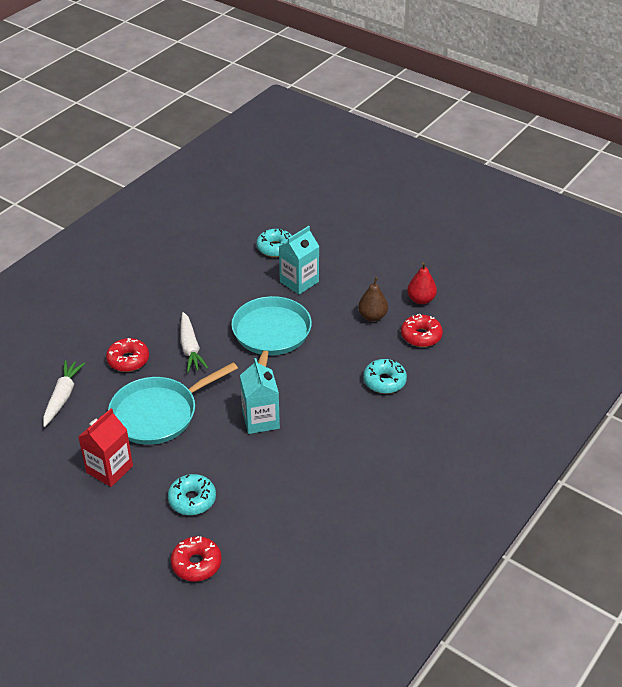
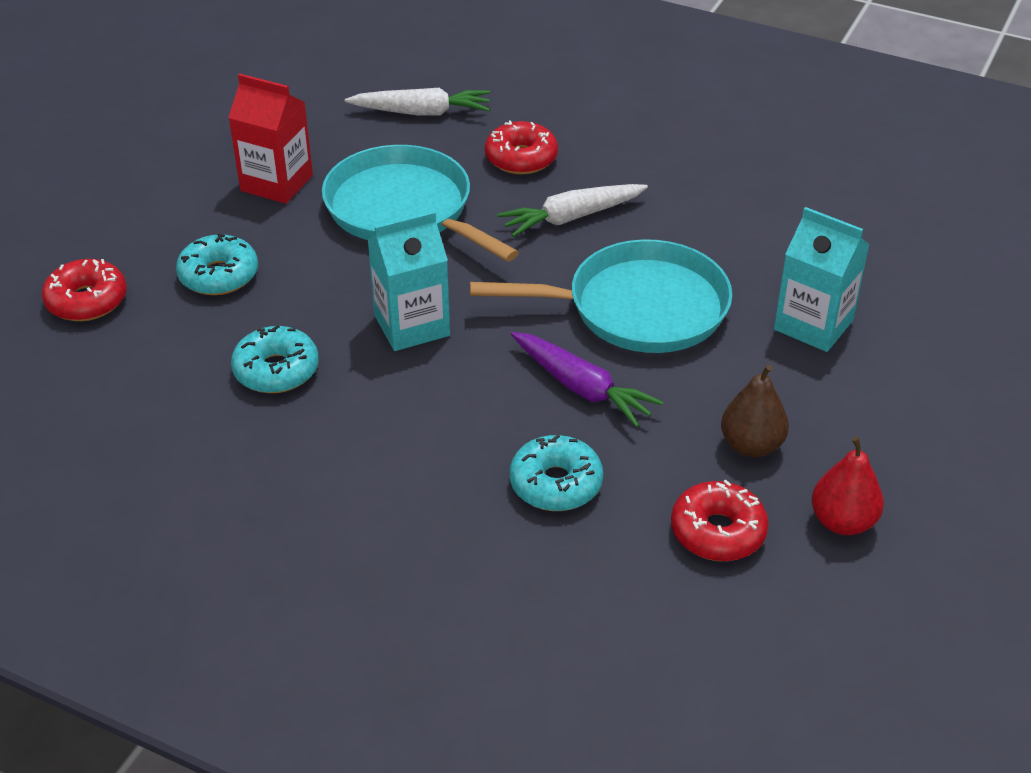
camera: 80 degrees right, 0 degrees up
turquoise donut [256,229,292,257] -> turquoise donut moved to [231,325,319,393]
none -> purple carrot [511,332,663,427]

